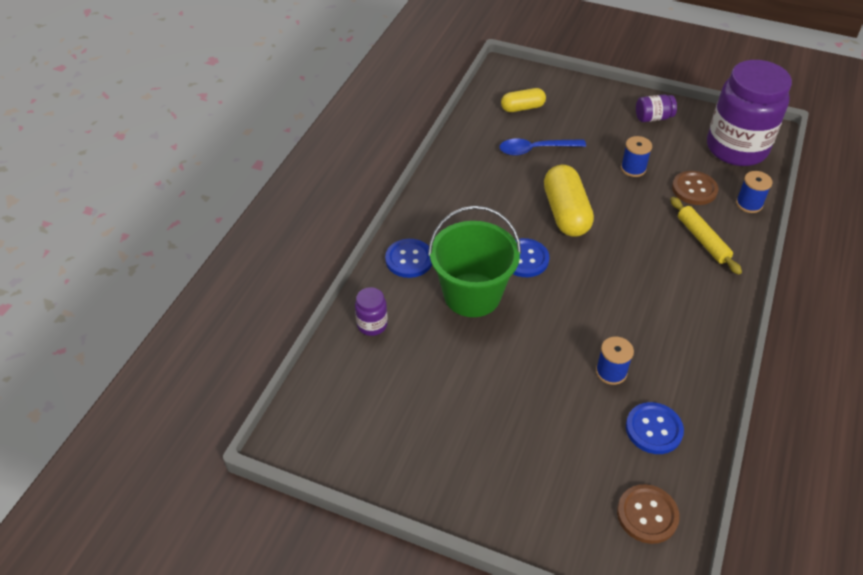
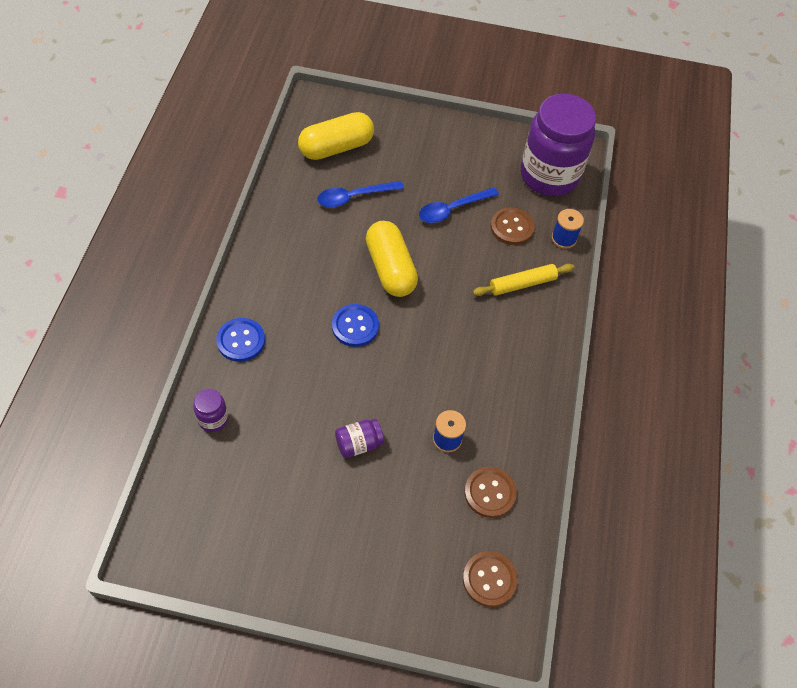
camera: 15 degrees left, 10 degrees up
green bucket [428,206,521,317] -> none
yellow capsule [501,88,546,112] -> yellow capsule [298,112,374,160], size x1.67
blue spool [621,136,652,177] -> blue spoon [419,187,499,223]
blue button [626,402,684,454] -> brown button [464,467,517,518]
purple jar [636,95,677,122] -> purple jar moved to [335,419,384,458]
yellow rolling pin [670,197,742,275] -> yellow rolling pin turned 75 degrees counterclockwise [473,264,574,296]

